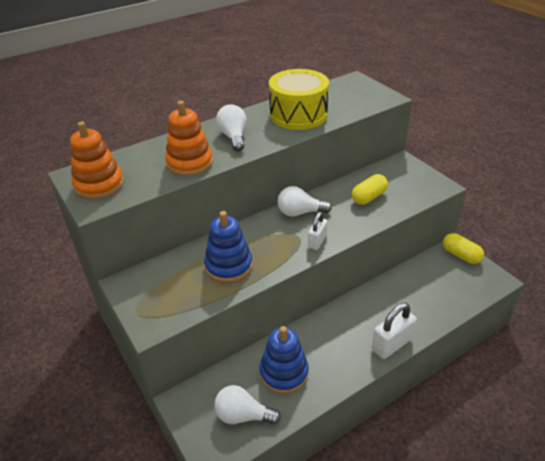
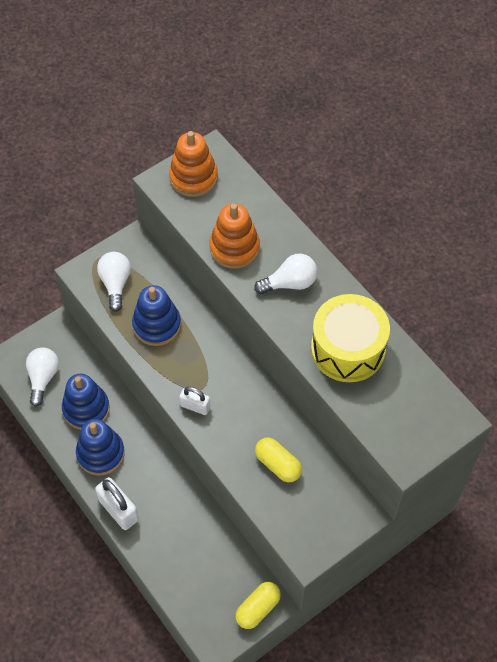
camera: 85 degrees right, 20 degrees up
white light bulb [278,186,332,217] -> white light bulb moved to [97,252,131,312]
none -> blue stacking toy [76,419,125,476]

